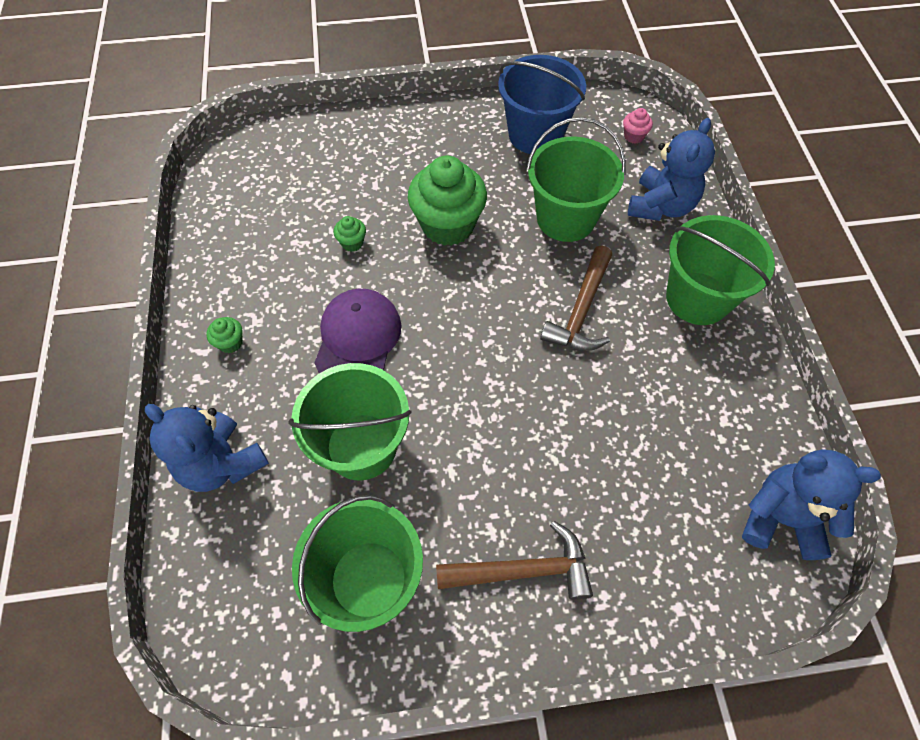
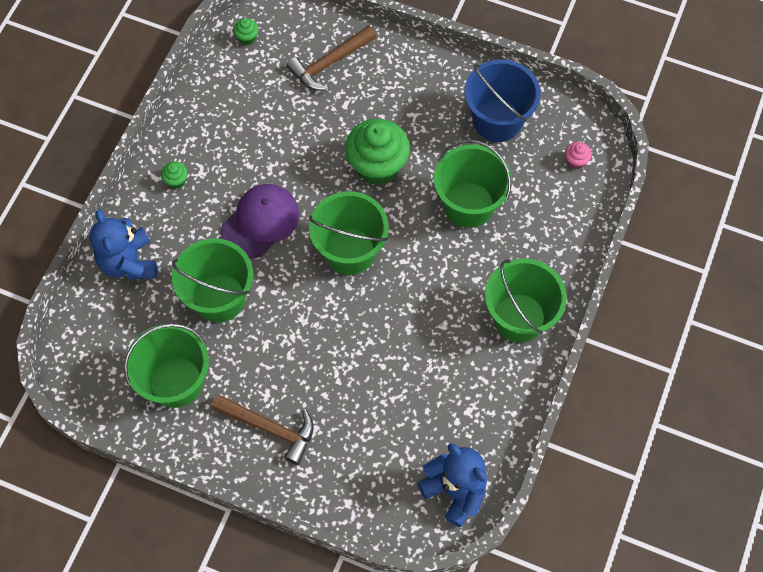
camera: 30 degrees right, 5 degrees up
green cupcake [334,216,366,252] -> green cupcake moved to [233,18,259,45]
brown hammer [540,246,612,351] -> brown hammer moved to [286,25,376,91]
blue teddy bear [628,118,715,221] -> none
none -> green bucket [308,191,389,275]

